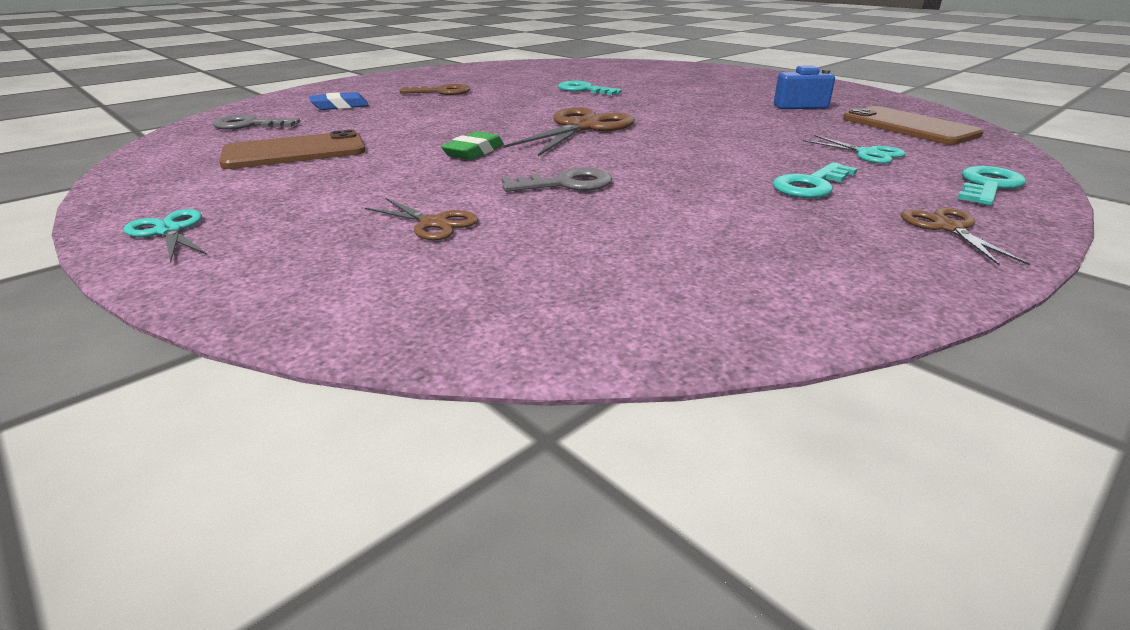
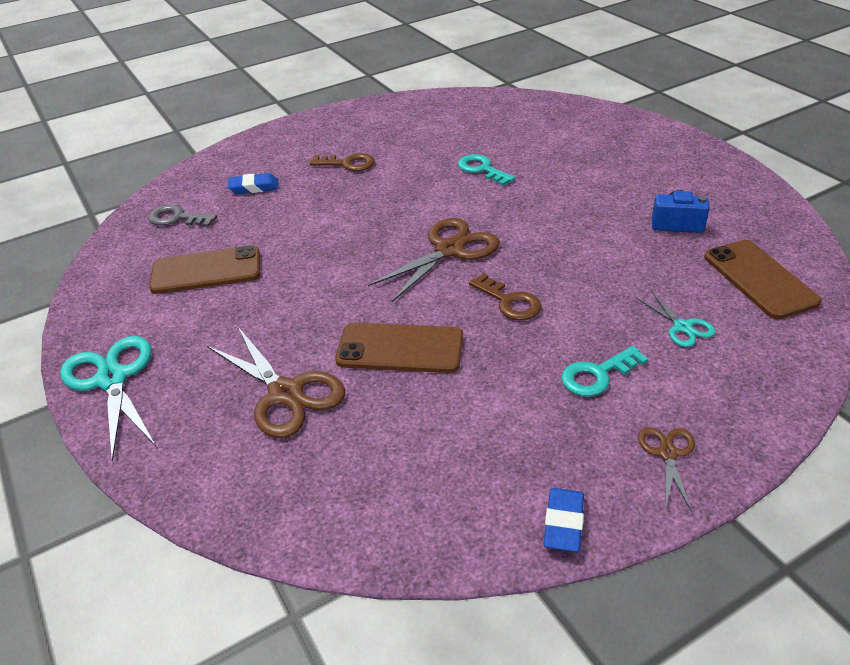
camera: 15 degrees right, 10 degrees up
turquoise scissors [124,209,207,262] -> turquoise scissors [60,336,156,462], size x1.87
brown scissors [365,198,479,240] -> brown scissors [207,327,345,438], size x1.87
green eraser [441,131,504,160] -> none
grey key [502,167,612,192] -> brown phone [335,323,463,373]
turquoise key [957,166,1026,206] -> none
none -> brown key [469,273,542,320]
none -> blue eraser [544,488,584,552]

